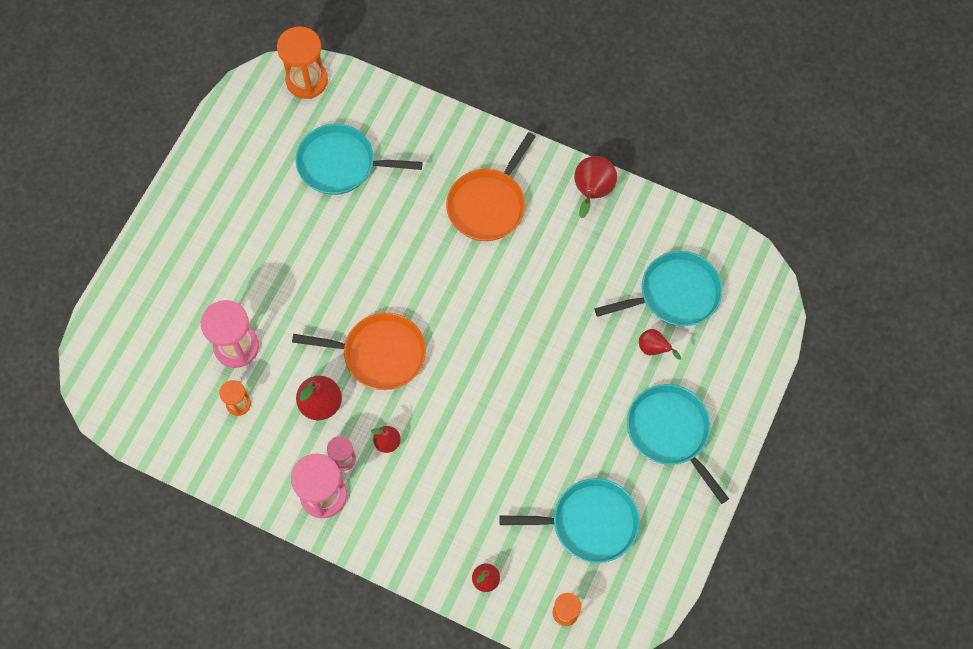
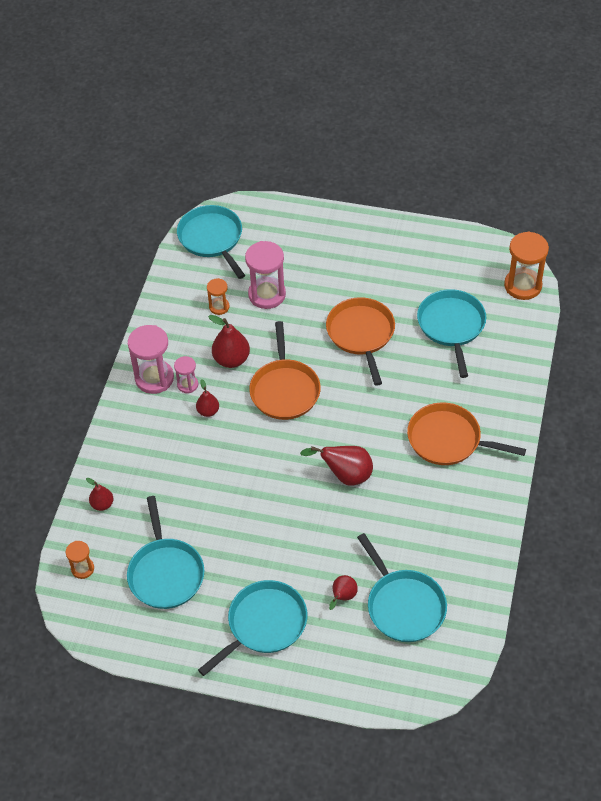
camera: 80 degrees right, 15 degrees down
red pear [574,156,617,218] -> red pear moved to [300,446,373,486]
none -> turquoise pan [177,205,245,279]
none -> orange pan [326,297,395,386]

